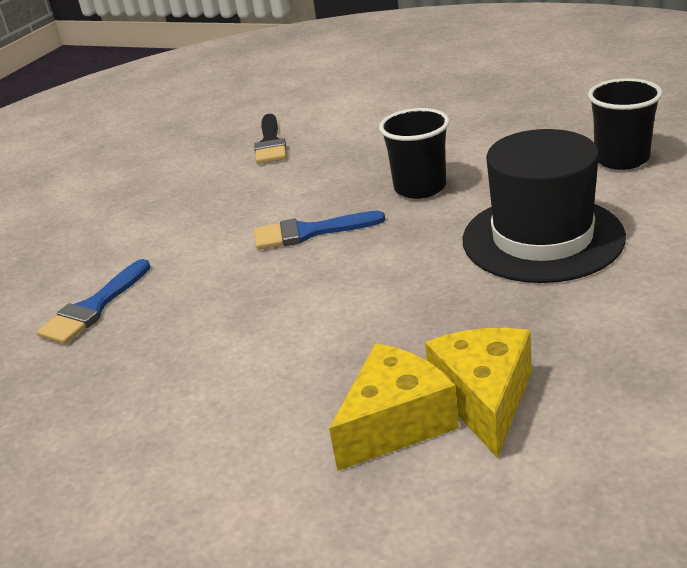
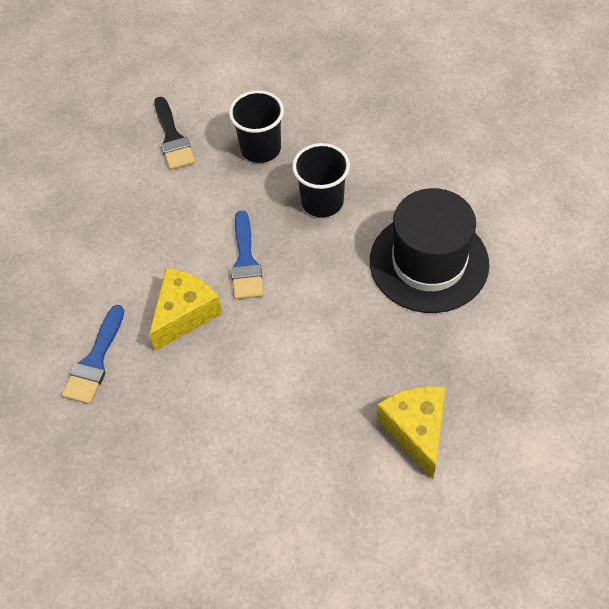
camera: 15 degrees left, 25 degrees up
blue brush [254,211,385,250] -> blue brush turned 75 degrees counterclockwise [231,210,263,300]
yellow cheese [329,343,459,471] -> yellow cheese moved to [149,268,222,351]
black cup [588,78,663,170] -> black cup moved to [229,90,284,163]

